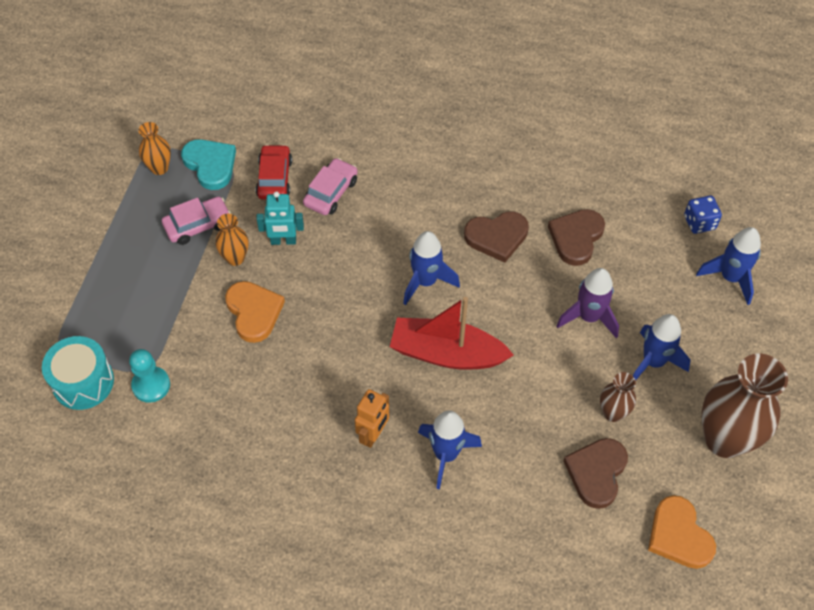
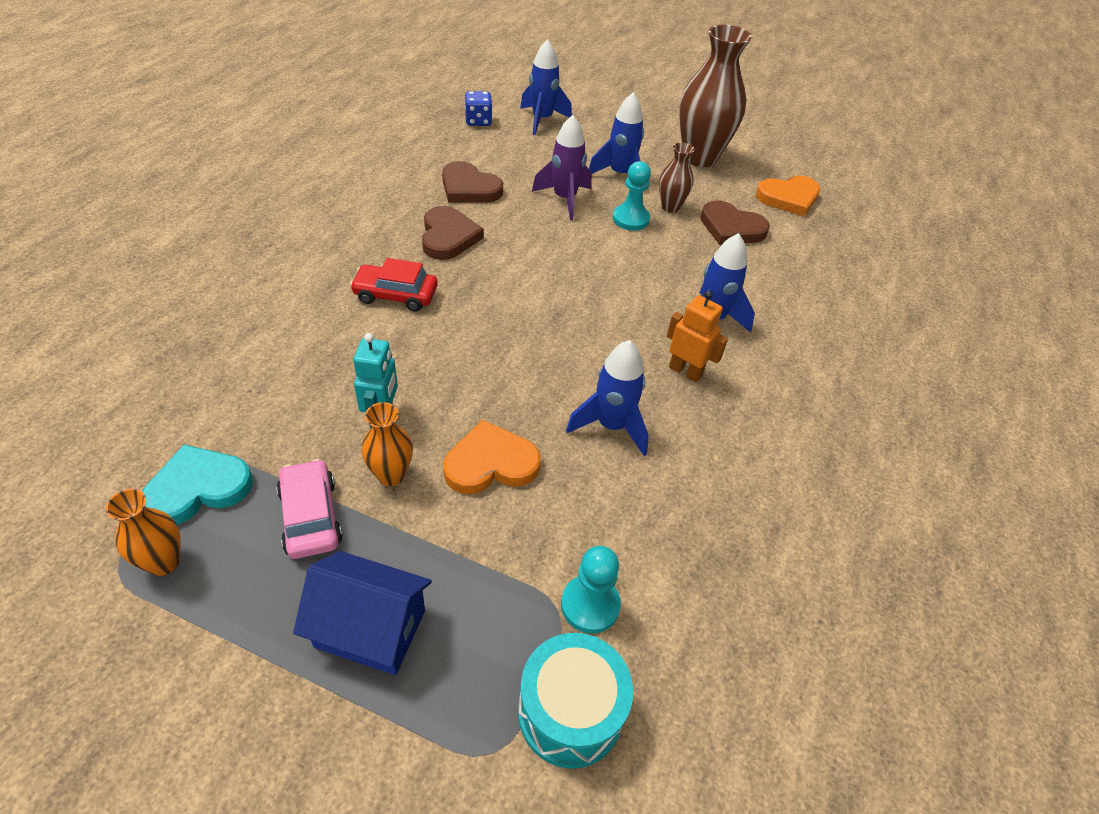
camera: 85 degrees left, 10 degrees down
red car [256,144,292,200] -> red car moved to [350,258,438,311]
pink car [303,158,358,215] -> none
red boat [390,297,514,370] -> none
blue rocket [403,231,460,305] -> blue rocket moved to [566,340,649,456]
none -> blue house [293,551,432,675]
none -> turquoise pawn [613,161,651,231]

